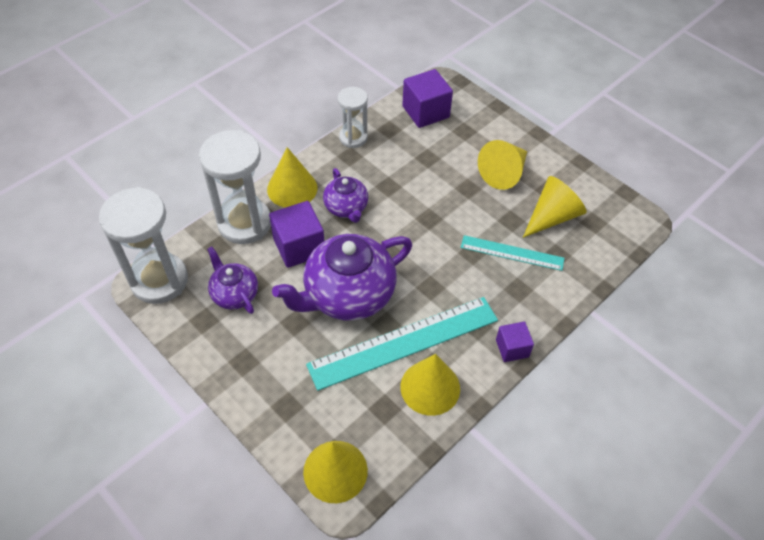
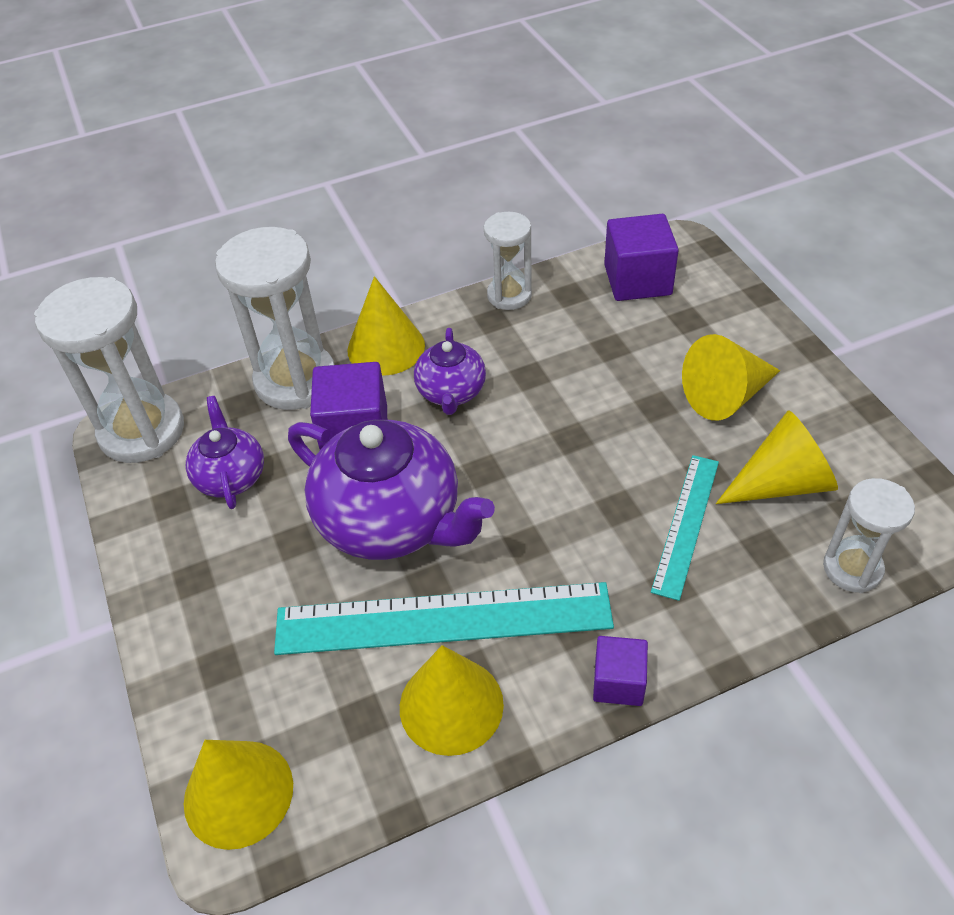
camera: 25 degrees right, 5 degrees down
purple teapot [272,234,412,321] -> purple teapot turned 135 degrees counterclockwise [288,420,495,560]
turquoise ruler [461,235,564,271] -> turquoise ruler turned 75 degrees clockwise [651,455,719,601]
none -> white hourglass [823,478,915,593]

